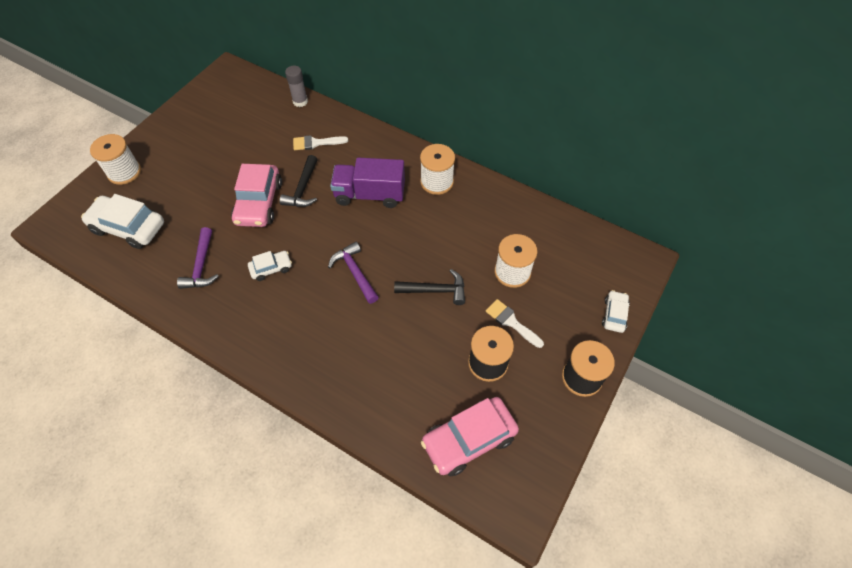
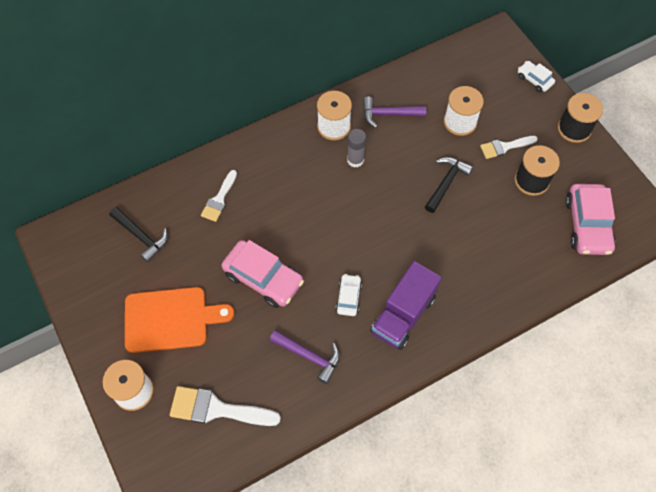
camera: 60 degrees left, 5 degrees up
white car [81,194,164,249] -> white brush [170,386,281,426]
black hammer [279,155,318,207] -> black hammer moved to [109,207,168,263]
grey glue stick [285,66,308,107] -> grey glue stick moved to [347,129,366,168]
purple hammer [328,242,379,304] -> purple hammer moved to [363,97,426,128]
purple truck [330,158,405,208] -> purple truck moved to [370,261,441,350]
none -> orange cutting board [125,287,234,353]

